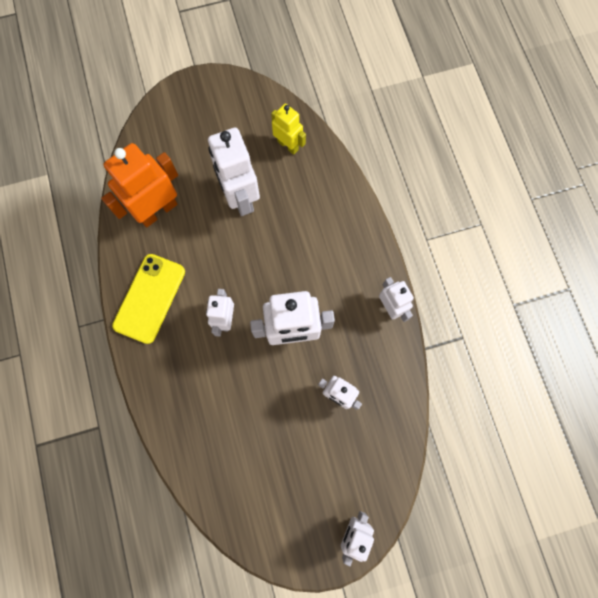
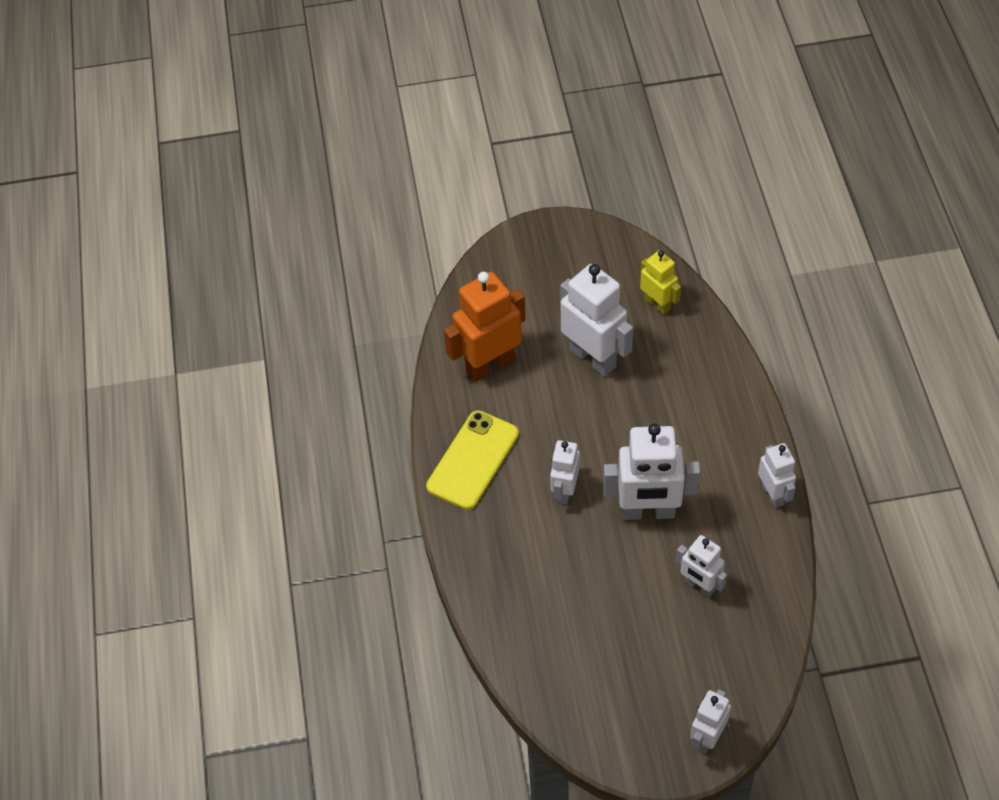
camera: 10 degrees right, 20 degrees down
white robot [208,128,260,216] -> white robot turned 150 degrees clockwise [560,264,633,377]

